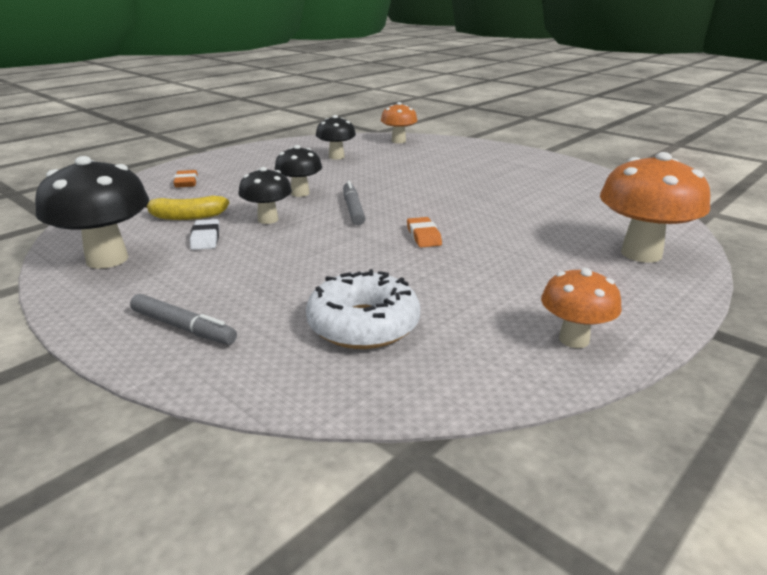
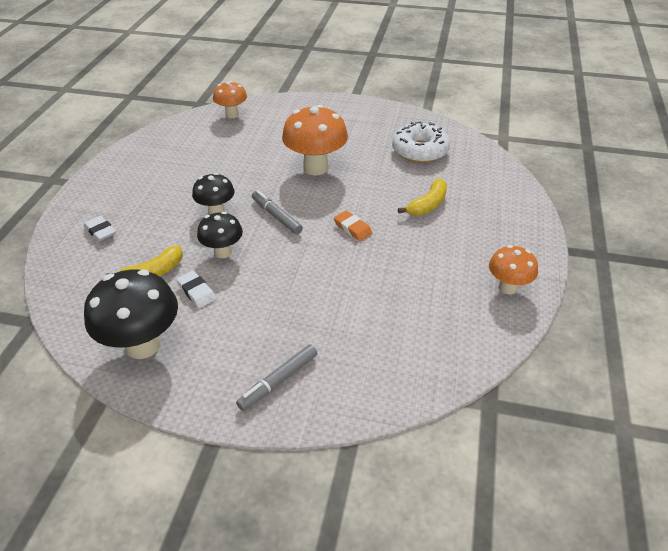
camera: 30 degrees left, 15 degrees up
grey marker [130,294,237,345] -> grey marker turned 135 degrees clockwise [236,344,317,411]
orange eraser [173,170,198,188] -> white eraser [84,216,116,241]
white donut [306,269,420,349] -> white donut moved to [392,121,450,163]
black mushroom [316,115,356,160] -> none
orange mushroom [600,152,710,263] -> orange mushroom moved to [282,105,348,175]
none -> yellow banana [398,178,447,216]

